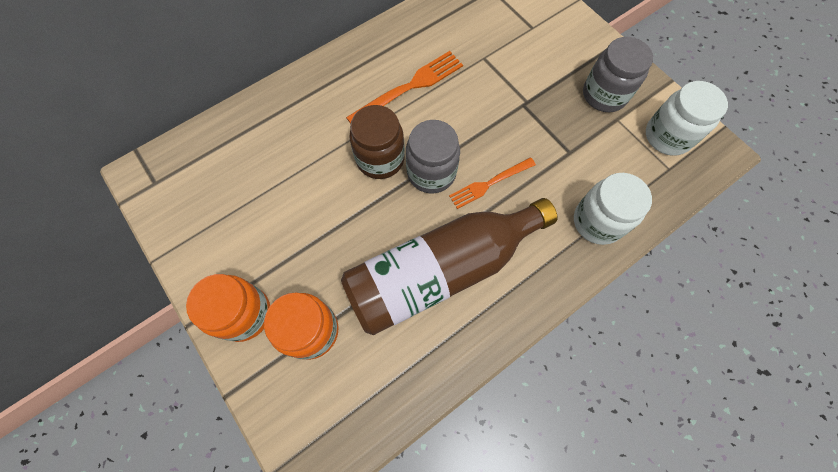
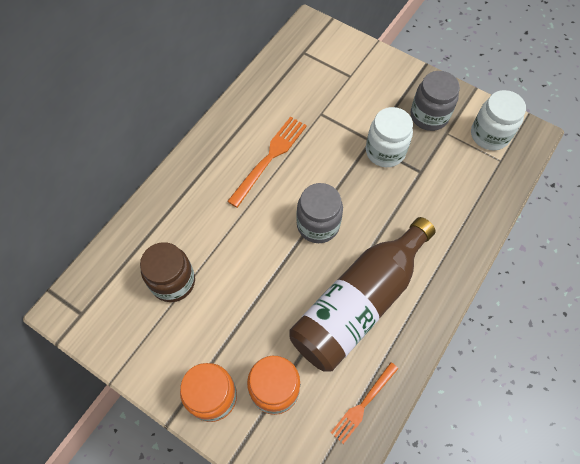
camera: 20 degrees left, 5 degrees down
brown jar [349,105,405,179] -> brown jar moved to [140,242,195,302]
orange fork [449,157,536,209] -> orange fork moved to [331,362,399,444]
white jar [574,173,652,245] -> white jar moved to [366,107,413,167]

